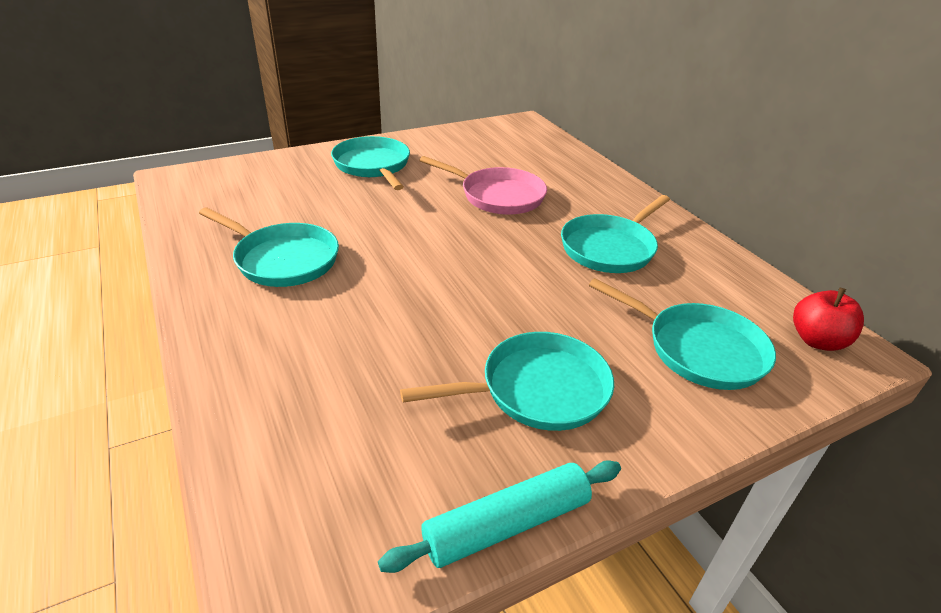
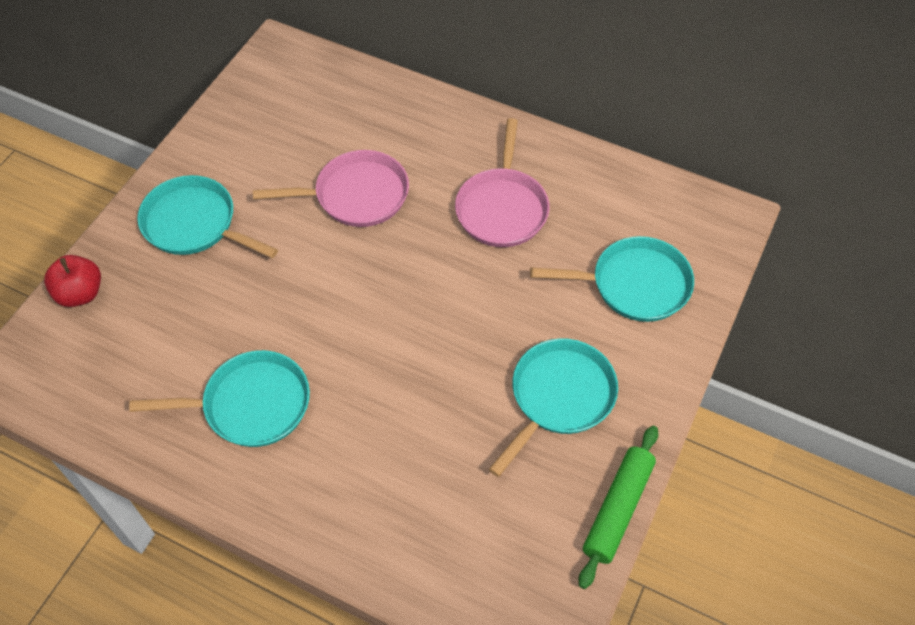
camera: 35 degrees left, 20 degrees up
turquoise rolling pin [378,460,621,573] -> green rolling pin [579,426,658,589]
turquoise pan [561,195,670,273] -> pink pan [455,118,550,247]
red apple [793,288,864,351] -> red apple moved to [44,255,101,307]

